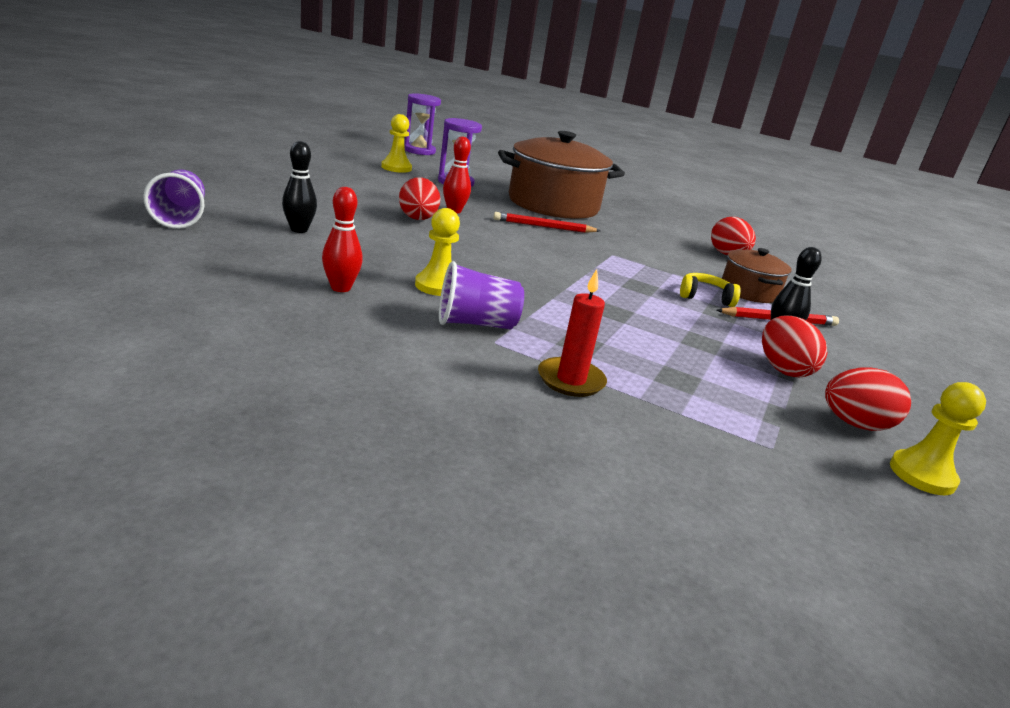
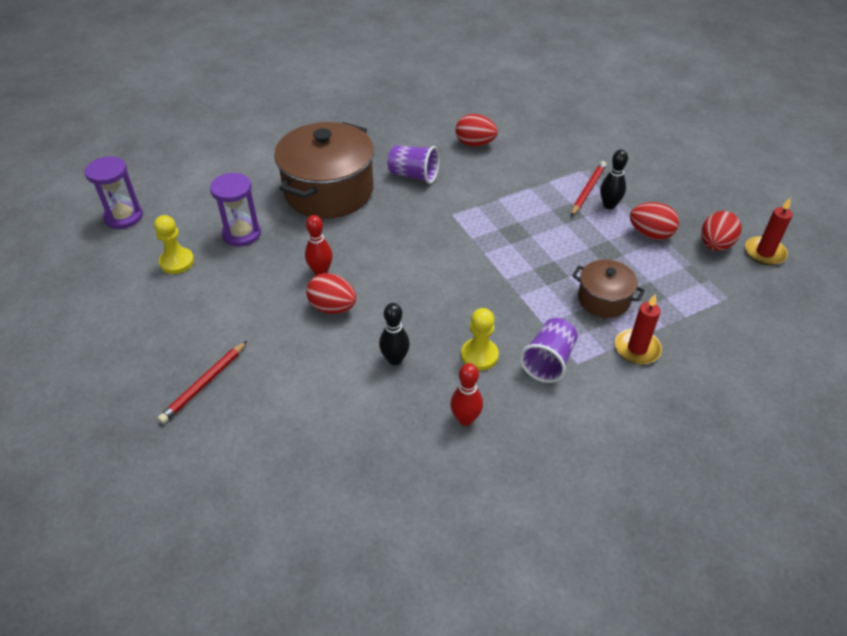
camera: 50 degrees left, 20 degrees up
purple cup [143,169,205,229] -> purple cup moved to [388,145,440,184]
black bowling pin [282,141,317,233] -> black bowling pin moved to [379,303,410,365]
red pencil [493,212,600,233] -> red pencil moved to [158,341,247,424]
yellow headphones [680,273,741,307] -> none
brown pot [722,248,792,303] -> brown pot moved to [572,260,645,318]
yellow pawn [890,382,986,495] -> red candle [745,198,793,265]

